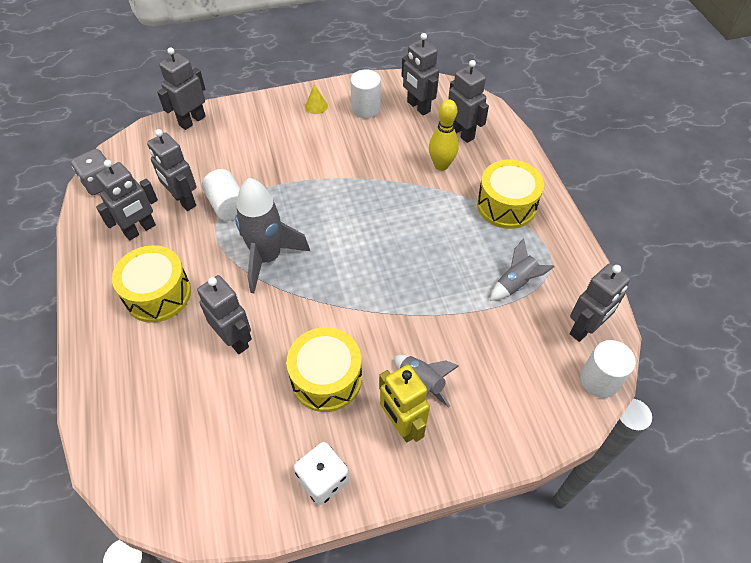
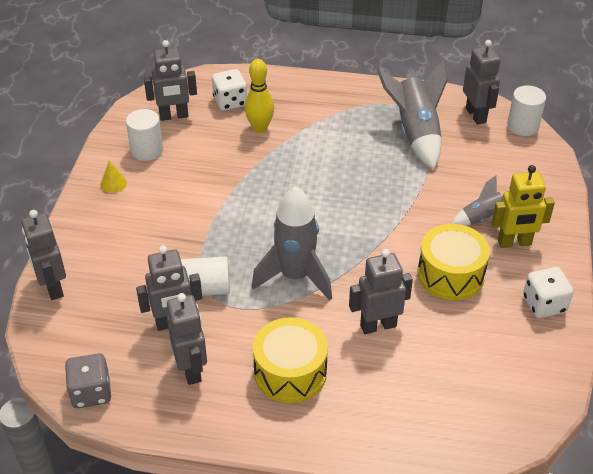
camera: 65 degrees left, 10 degrees down
grey robot [448,60,489,143] -> white dice [212,69,247,111]
yellow drum [477,159,544,229] -> none
grey rocket [490,238,555,301] -> grey rocket [376,60,448,169], size x1.84

